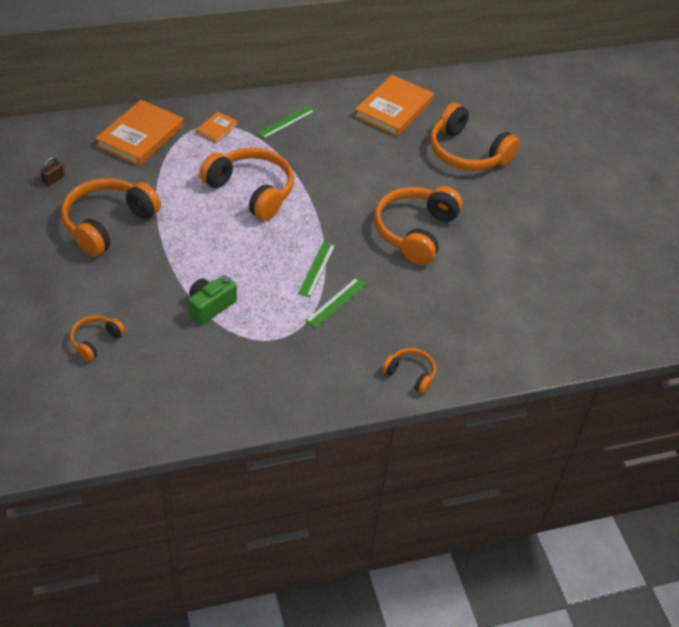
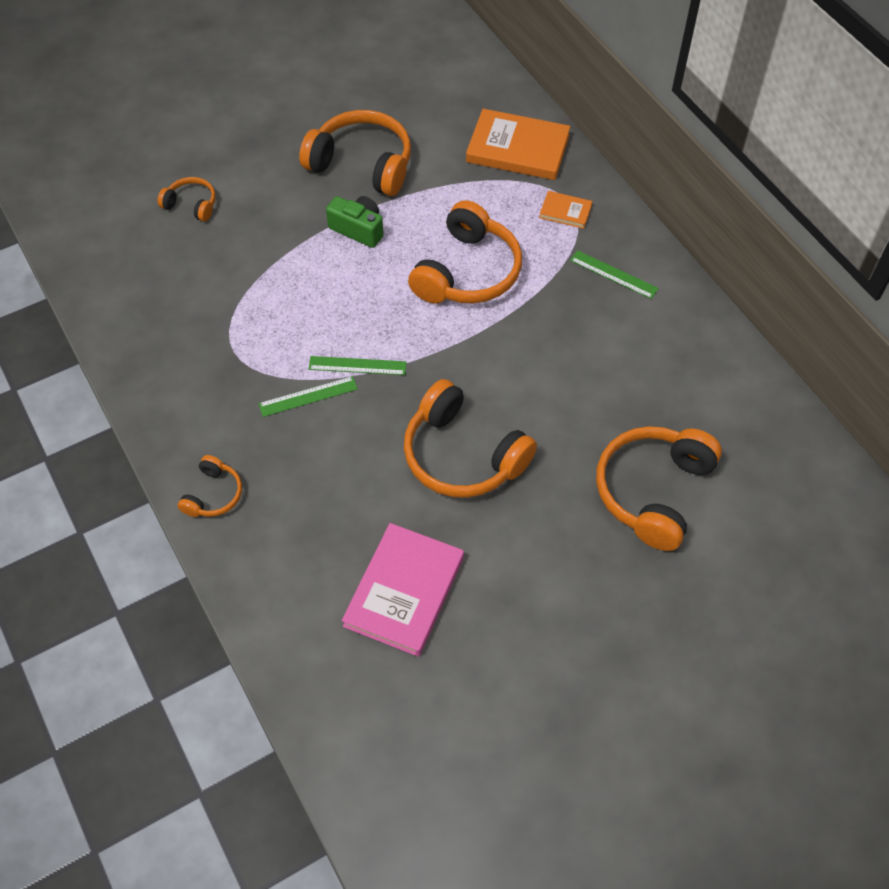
camera: 80 degrees right, 10 degrees up
brown padlock [40,156,65,187] -> none
green camera [188,275,237,325] -> green camera moved to [326,196,384,248]
green ruler [305,278,366,328] -> green ruler turned 45 degrees counterclockwise [259,376,358,417]
orange book [354,75,434,136] -> none
orange headphones [374,186,463,265] -> orange headphones turned 150 degrees counterclockwise [404,379,537,498]
none -> pink book [342,523,464,657]

